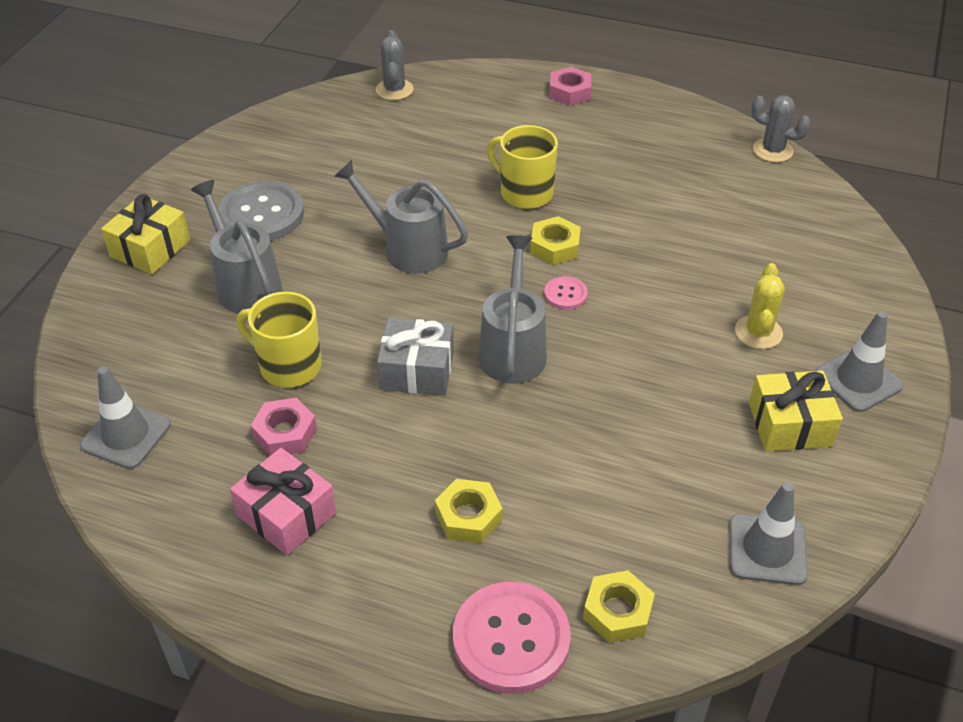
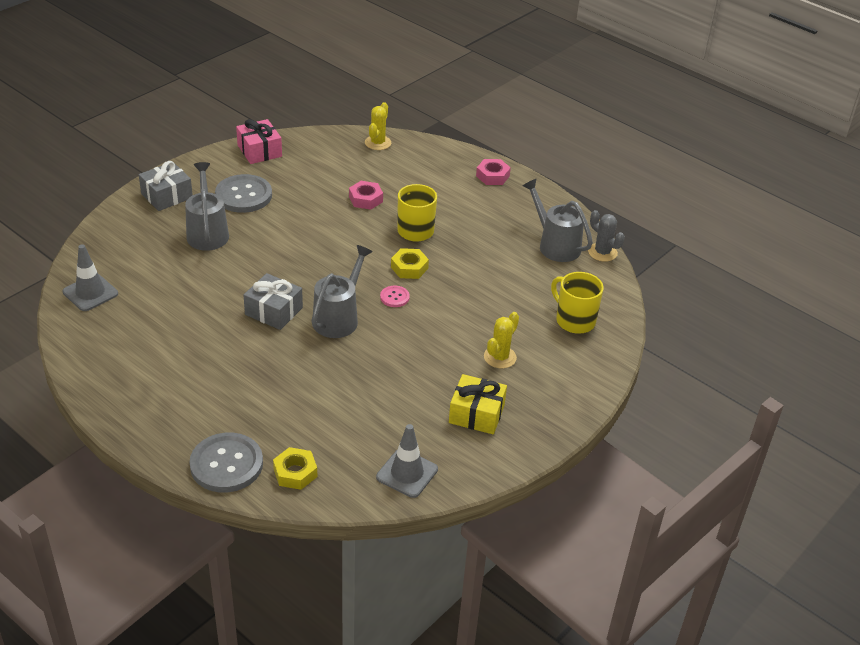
camera: 20 degrees right, 5 degrees down
yellow gift [101,194,190,274] -> grey gift [139,161,193,211]
pink gift [230,448,336,555] -> pink gift moved to [236,119,282,164]
yellow mug [236,292,321,388] -> yellow mug moved to [551,272,604,334]
pink nut [250,398,317,456] -> pink nut moved to [349,181,383,210]
grey watering can [334,160,468,274] -> grey watering can moved to [522,178,593,262]
grey cactus [376,30,414,100] -> yellow cactus [365,102,391,150]
yellow nut [435,479,503,543] -> none
pink button [453,582,571,694] -> grey button [189,432,263,493]
grey traffic cone [816,311,904,412] -> none

